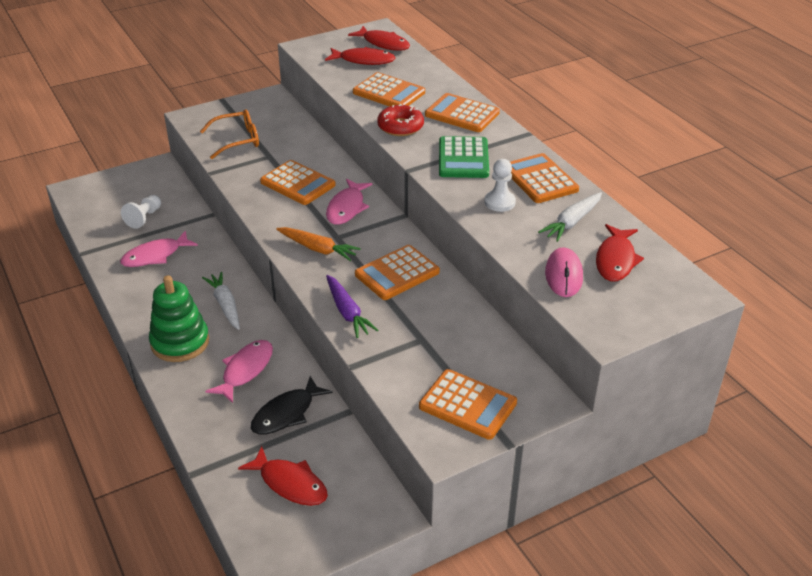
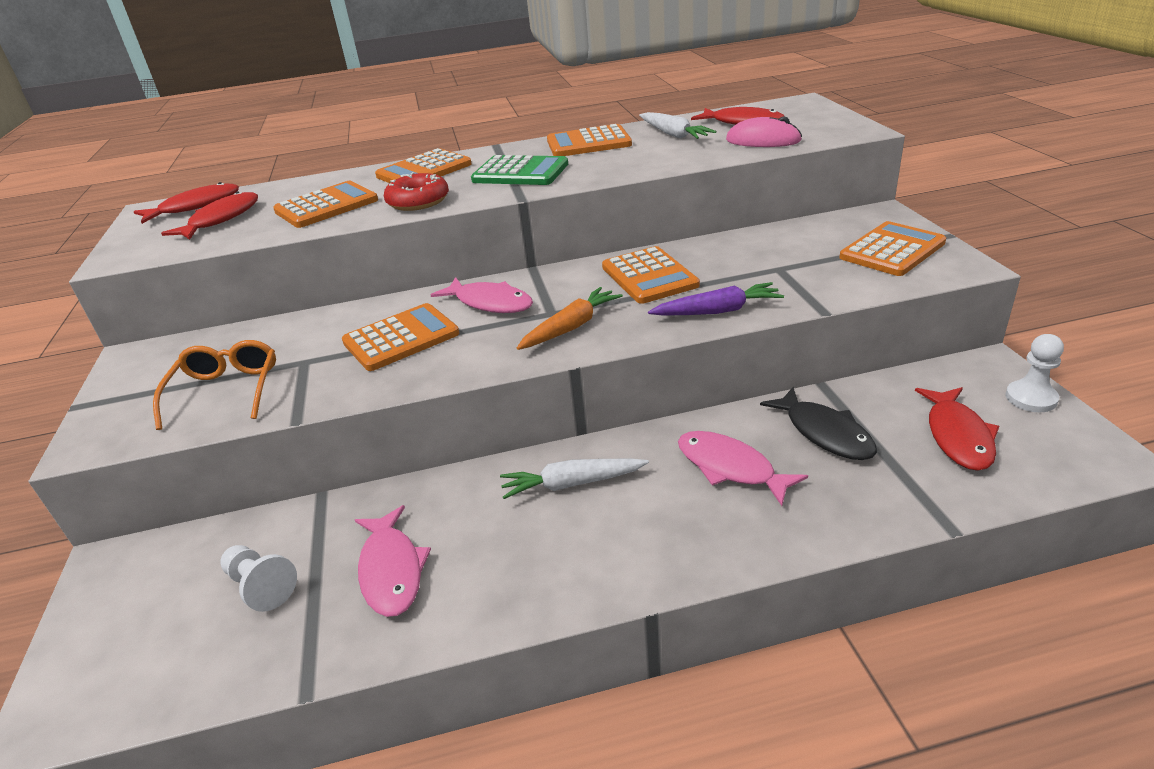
camera: 70 degrees left, 5 degrees down
green stacking toy [149,275,209,362] -> none
red fish [238,446,328,506] -> red fish turned 135 degrees clockwise [915,387,999,471]
white pawn [484,159,516,212] -> white pawn moved to [1005,334,1064,412]

